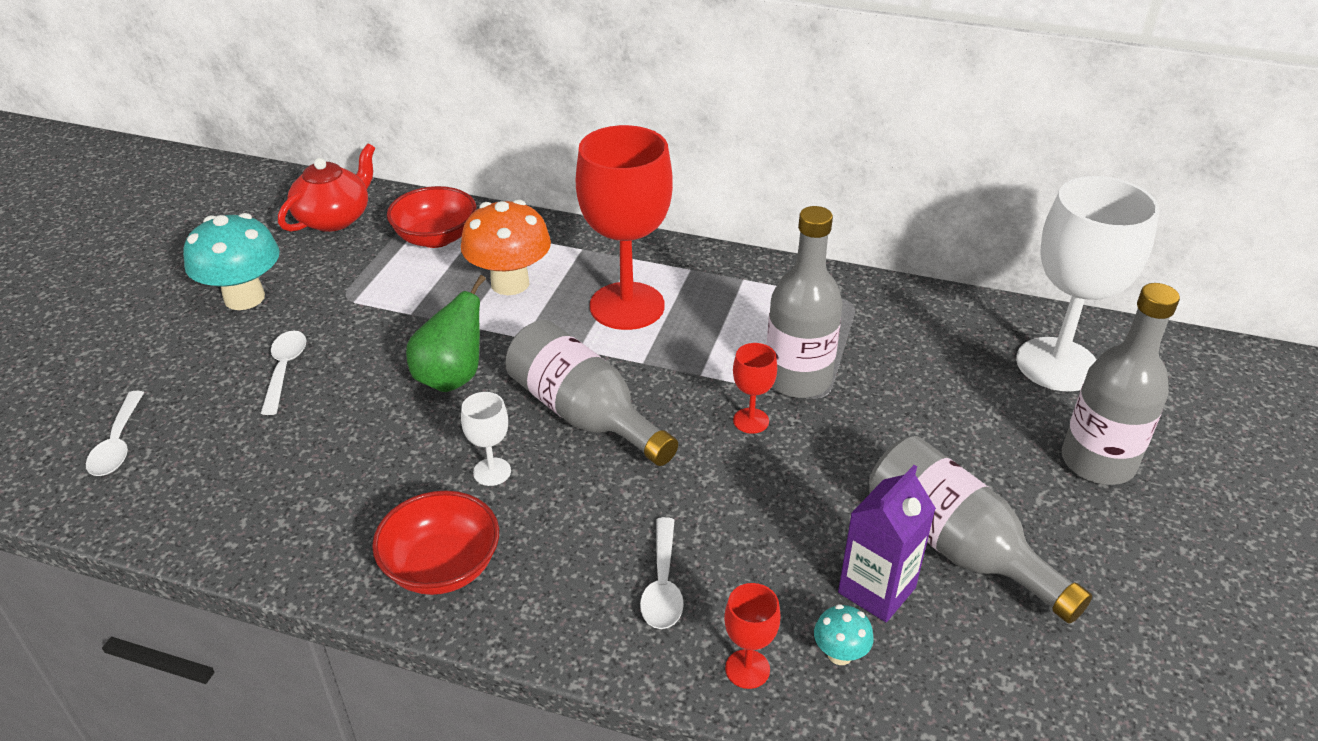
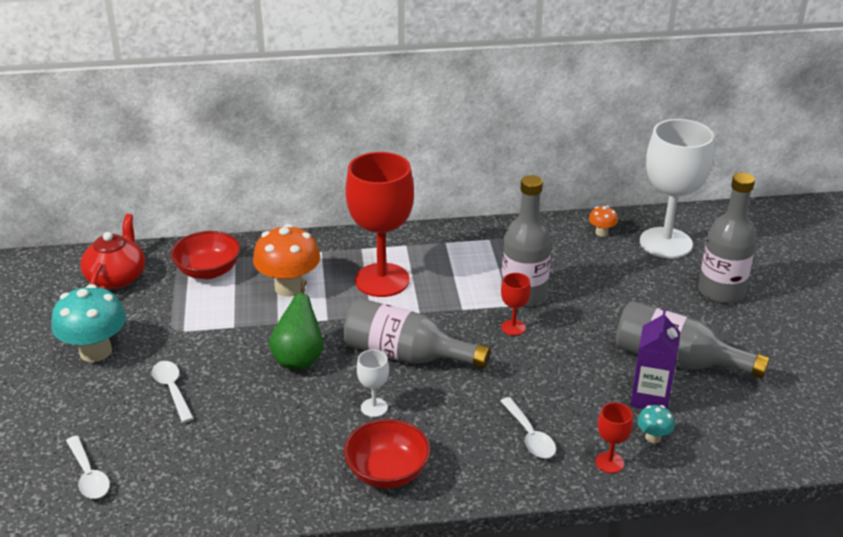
camera: 25 degrees left, 5 degrees down
none -> orange mushroom [589,206,618,237]

